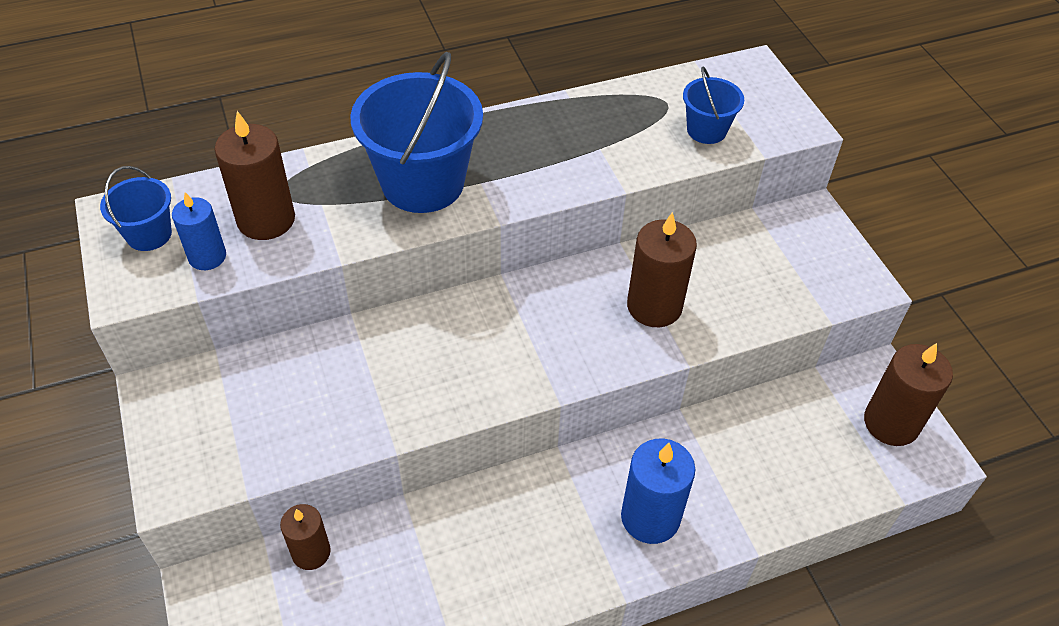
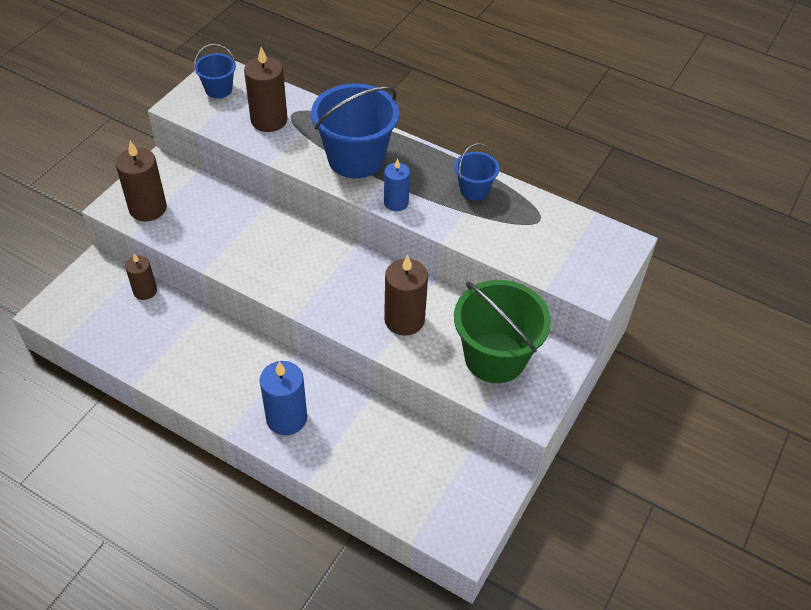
camera: 50 degrees right, 0 degrees up
blue candle [172,192,226,270] -> blue candle moved to [384,158,410,211]
blue bucket [683,66,745,144] -> blue bucket moved to [455,143,499,201]
brown candle [864,343,953,446] -> brown candle moved to [116,141,167,221]
none -> green bucket [454,280,551,383]

